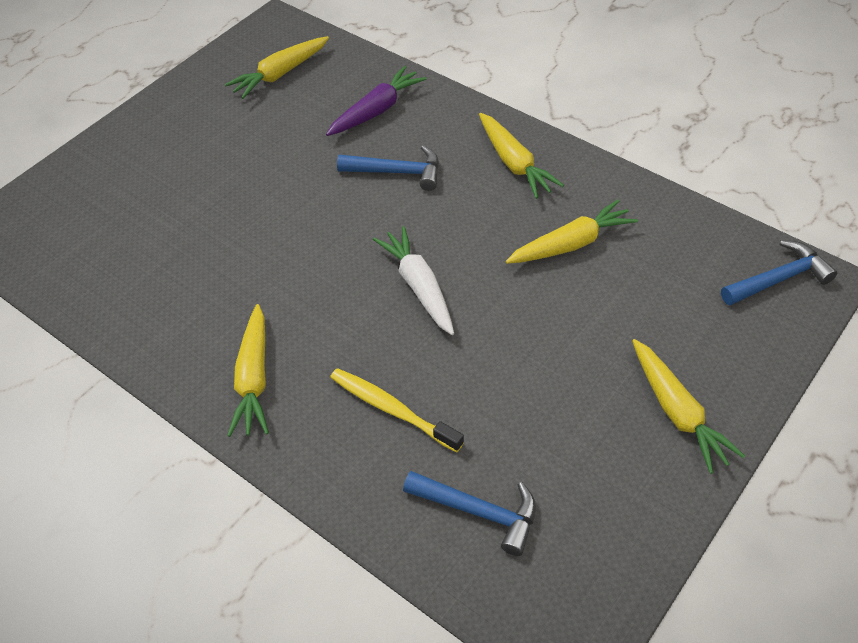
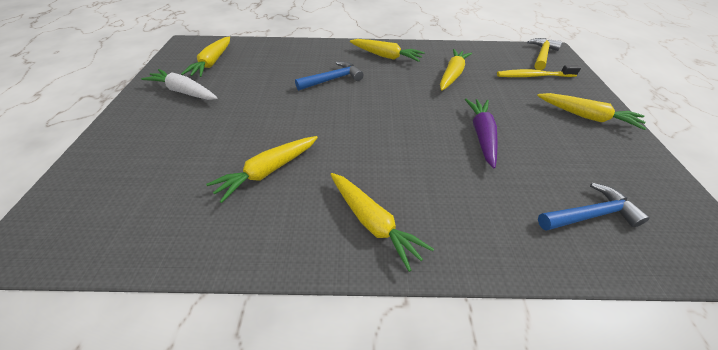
camera: 40 degrees left, 5 degrees down
purple carrot [326,66,427,136] -> purple carrot moved to [465,99,497,169]
yellow toothbrush [330,368,464,452] -> yellow toothbrush moved to [497,65,581,77]
white carrot [373,226,454,335] -> white carrot moved to [141,69,218,100]
blue hammer [721,240,837,305] -> yellow hammer [527,38,562,70]
none -> yellow carrot [206,136,318,203]

